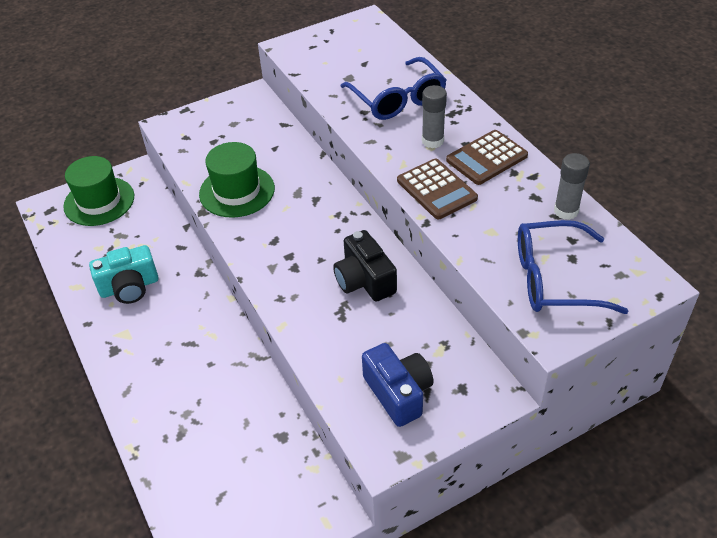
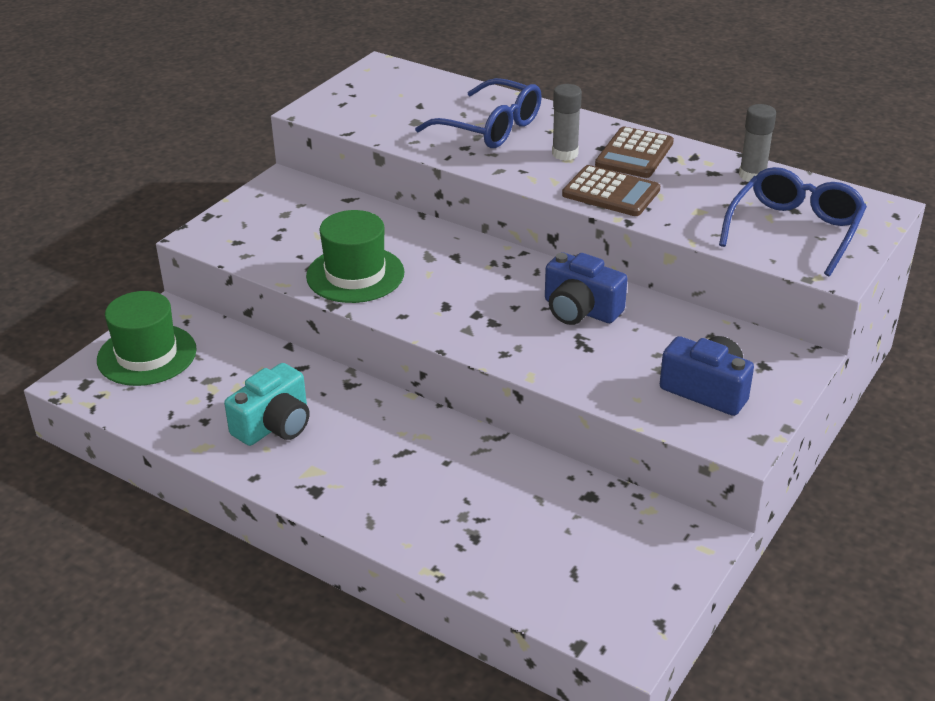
camera: 30 degrees left, 10 degrees down
black camera [333,230,397,302] -> blue camera [545,252,628,325]
blue glasses [518,220,628,314] -> blue glasses turned 150 degrees clockwise [719,167,867,276]

